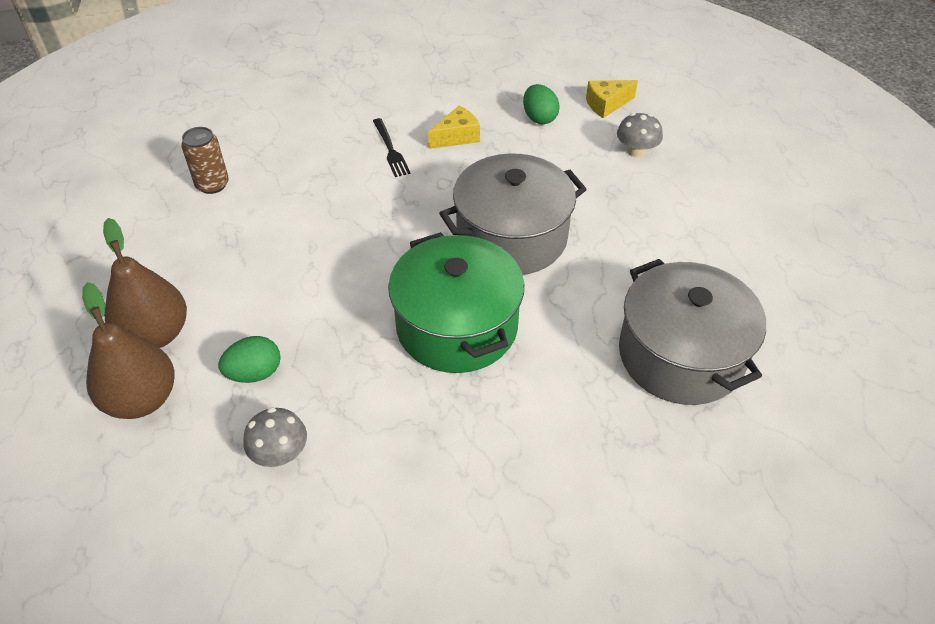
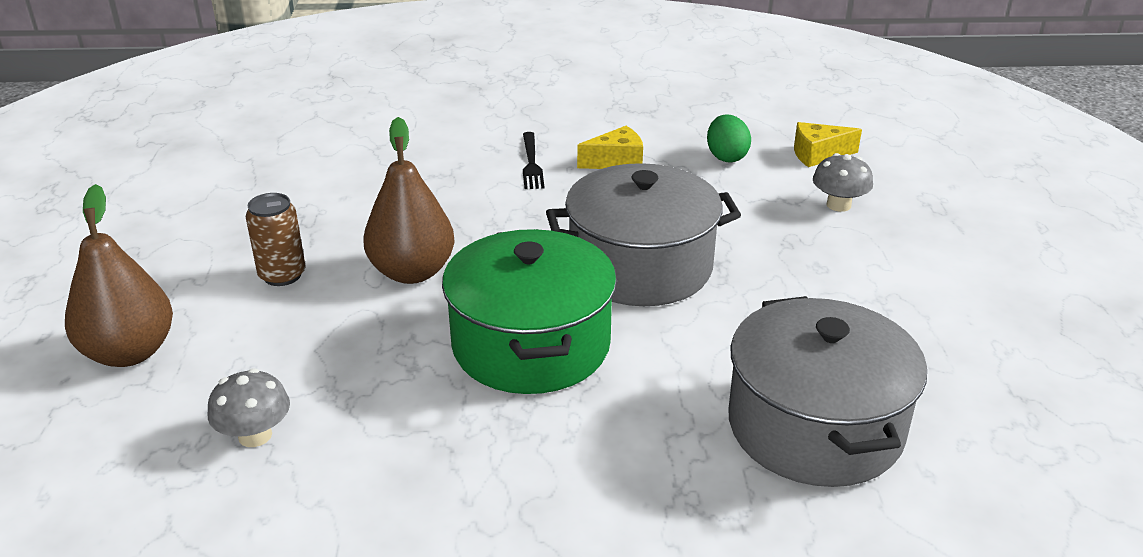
camera: 15 degrees right, 15 degrees down
brown pear [103,218,187,348] -> brown pear moved to [363,117,455,284]
brown can [181,127,229,194] -> brown can moved to [246,193,306,286]
green egg [218,336,281,383] -> none

